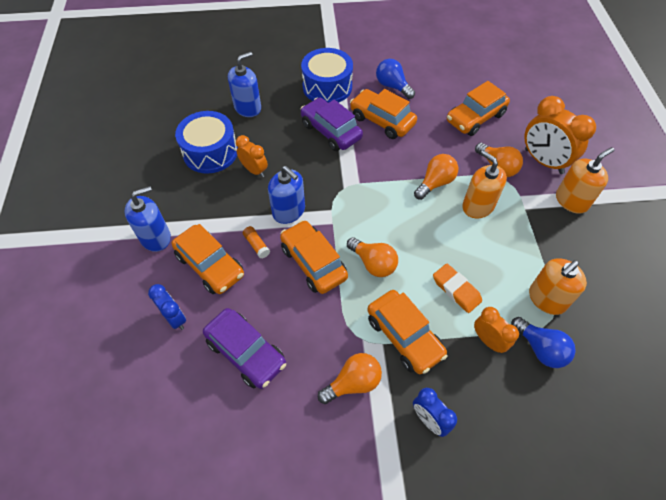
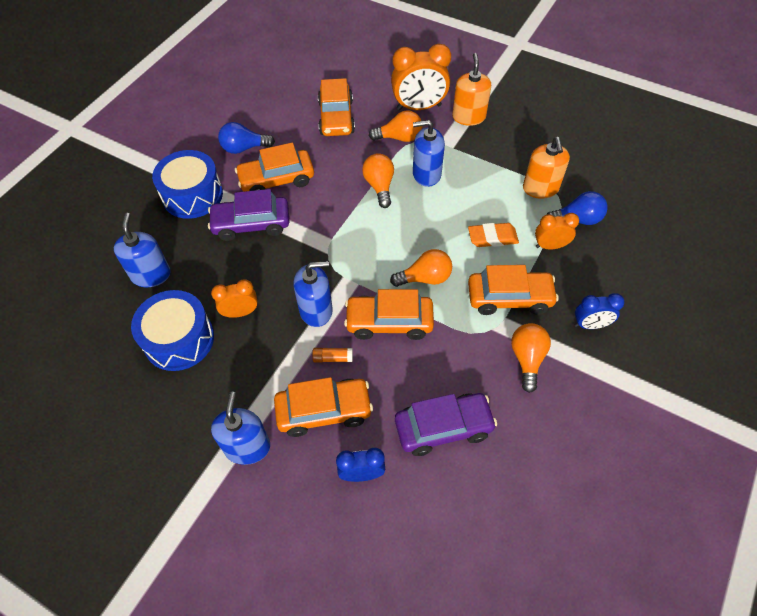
camera: 55 degrees left, 0 degrees up
orange soap dispenser [462,150,507,218] -> blue soap dispenser [413,120,445,187]

